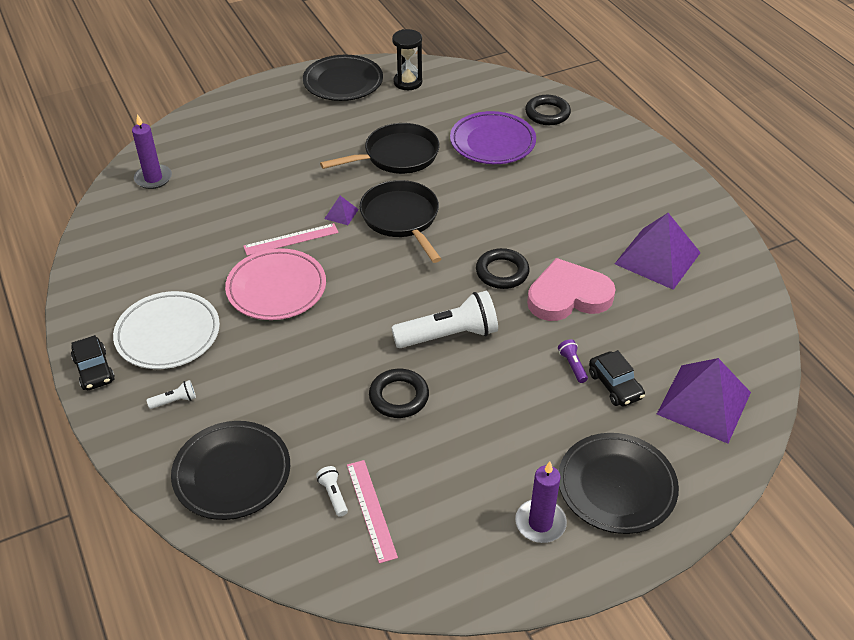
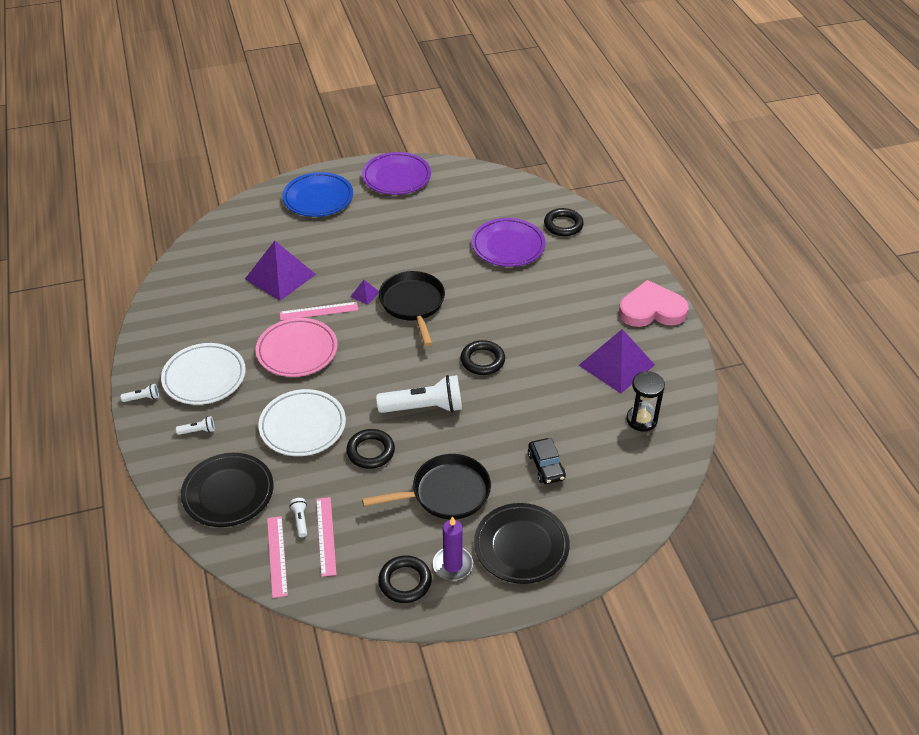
camera: 10 degrees right, 0 degrees up
black car [71,335,115,390] -> white flashlight [121,384,159,402]
purple candle [132,114,172,189] -> none
black plate [303,55,383,101] -> purple plate [362,152,431,195]
black pan [320,123,440,174] -> black pan moved to [362,454,491,519]
black hourglass [392,29,422,90] -> black hourglass moved to [626,371,665,432]
pink heart [527,258,616,321] -> pink heart moved to [619,280,689,327]
purple flashlight [558,339,588,383] -> none
purple pyramid [657,358,751,444] -> purple pyramid moved to [245,241,316,301]
none -> white plate [258,389,346,456]
none -> pink ruler [267,516,288,598]
none -> blue plate [282,172,353,217]
none -> black ring [378,555,432,603]

